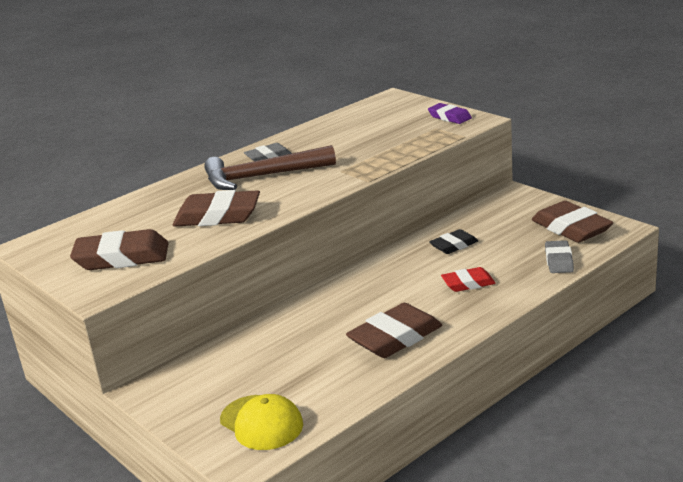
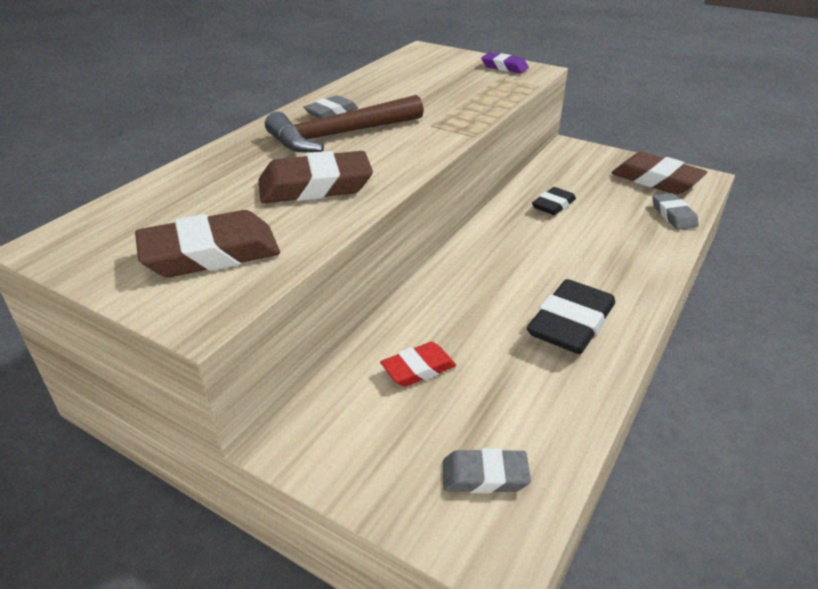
camera: 20 degrees left, 10 degrees up
yellow cap [220,394,303,450] -> grey eraser [443,448,531,493]
brown eraser [346,303,442,358] -> black eraser [527,279,615,354]
red eraser [441,267,496,292] -> red eraser moved to [380,342,456,387]

